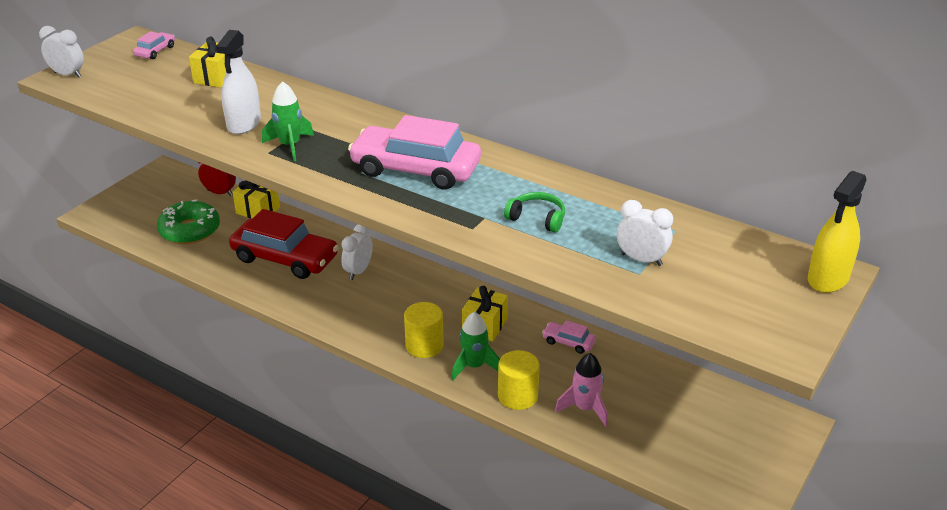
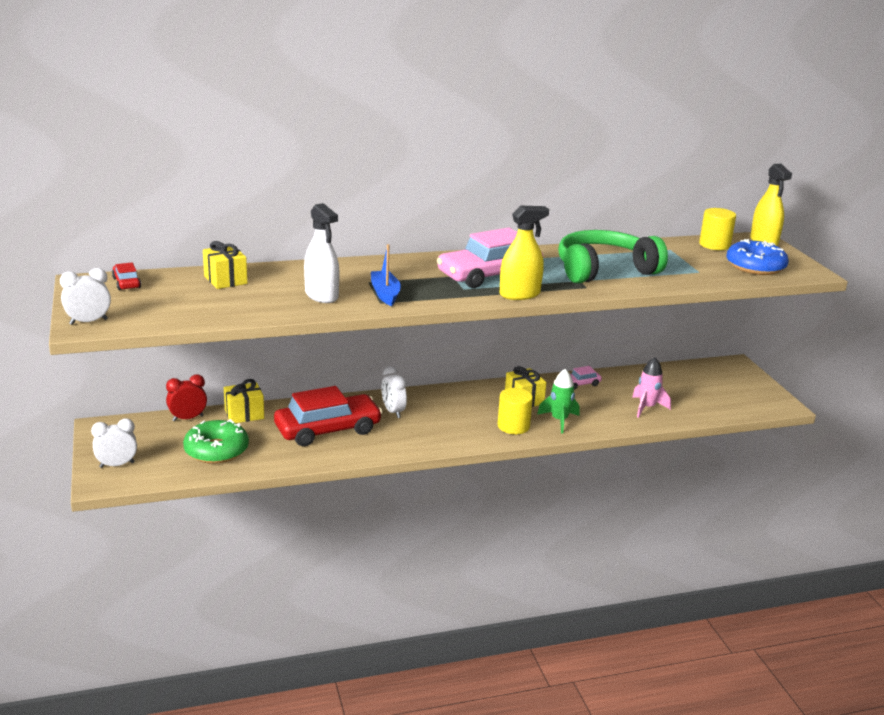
camera: 50 degrees left, 10 degrees down
pink car [133,31,175,59] -> red car [112,262,141,290]
green rocket [262,81,314,161] -> blue boat [371,244,401,306]
yellow cylinder [498,350,540,410] -> yellow cylinder moved to [699,208,736,250]
green headphones [504,192,565,233] -> green headphones [558,230,668,283], size x2.29
white clock [617,200,673,266] -> white clock moved to [91,419,137,468]
none -> yellow spray bottle [499,206,549,300]
none -> blue donut [727,239,789,275]

